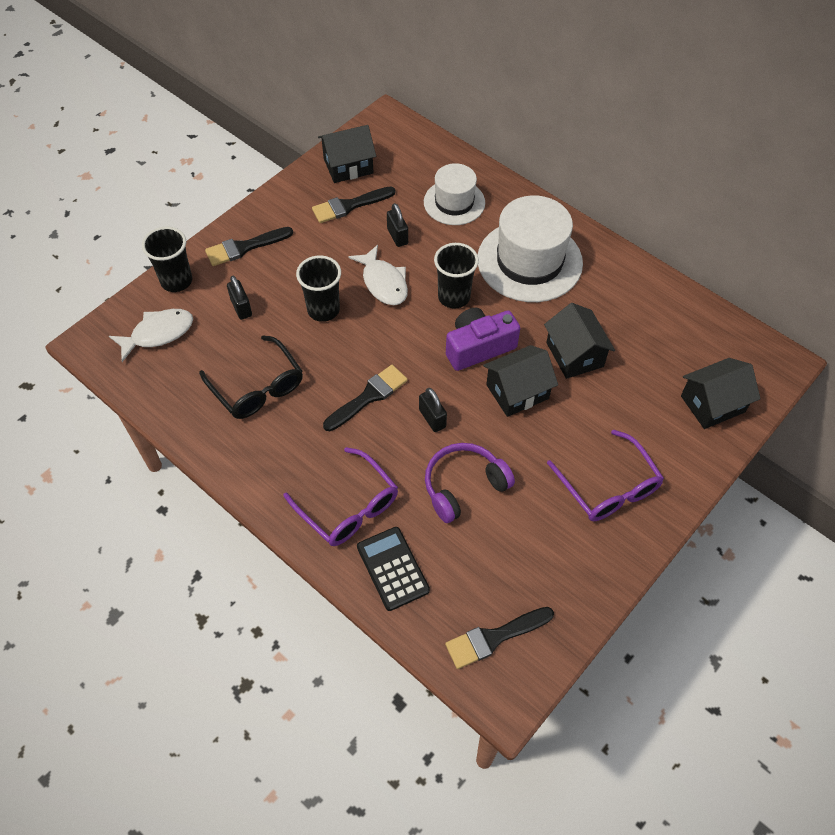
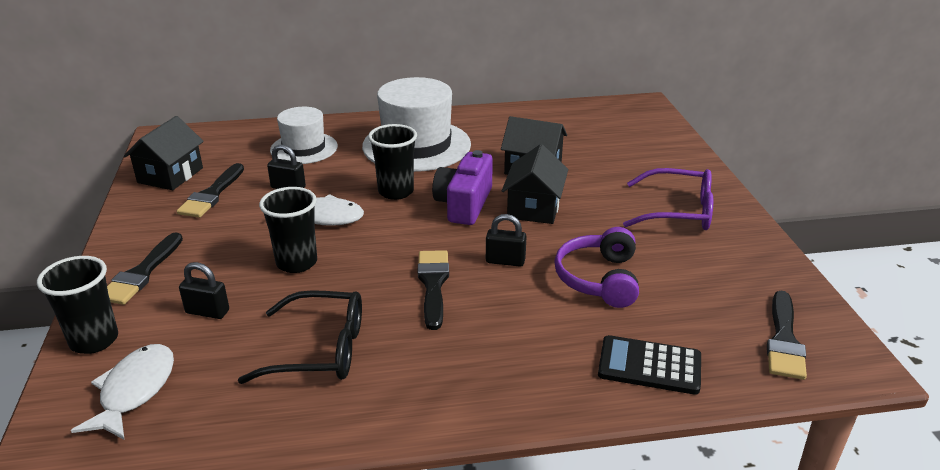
camera: 50 degrees left, 25 degrees down
purple glasses [283,447,398,546] -> none
black house [681,358,761,429] -> none

